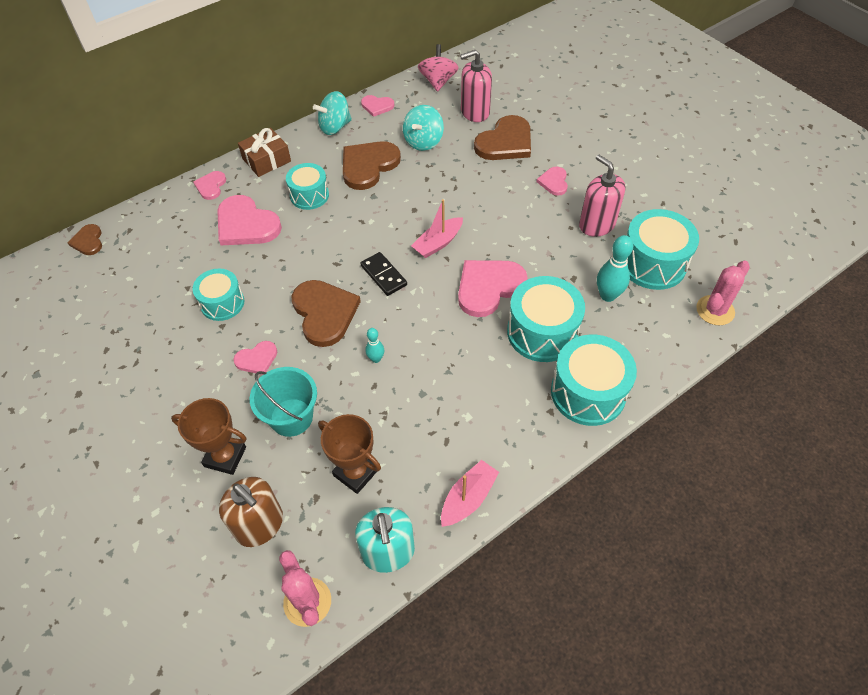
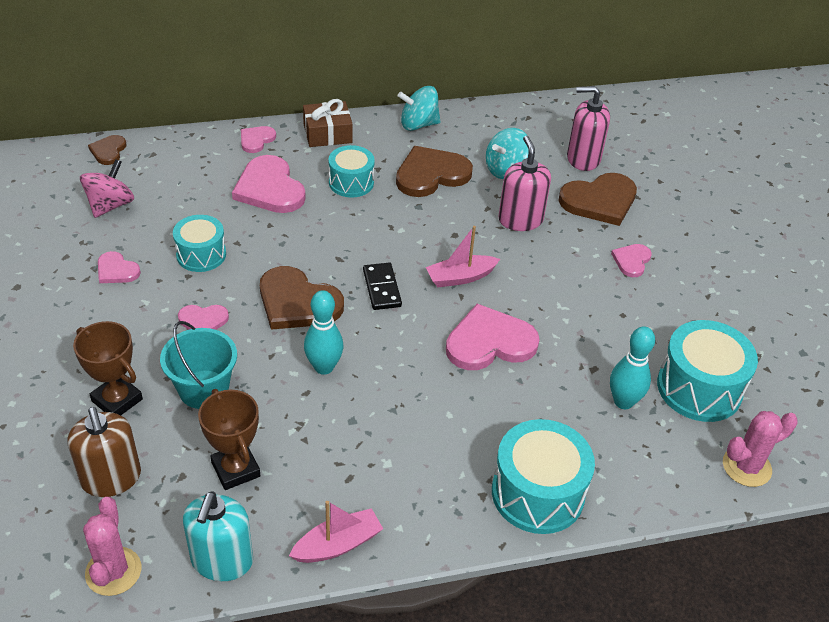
camera: 20 degrees right, 10 degrees down
brown heart [291,280,361,347] -> brown heart turned 120 degrees clockwise [260,266,344,330]
pink heart [361,95,394,117] -> pink heart moved to [98,251,141,283]
turquoise bowling pin [365,328,384,363] -> turquoise bowling pin [304,290,343,375], size x1.76
pink spinning top [418,44,459,92] -> pink spinning top moved to [80,159,134,218]
turquoise drum [507,276,585,362] -> none
pink soap dispenser [579,155,626,237] -> pink soap dispenser moved to [498,136,551,231]

